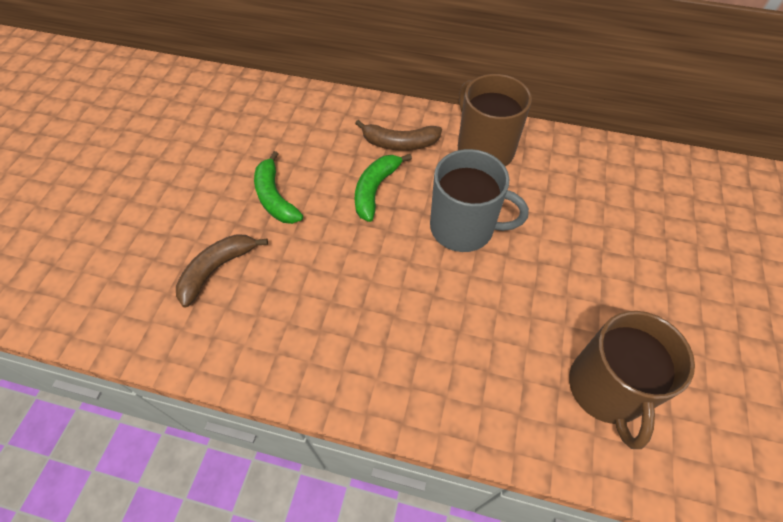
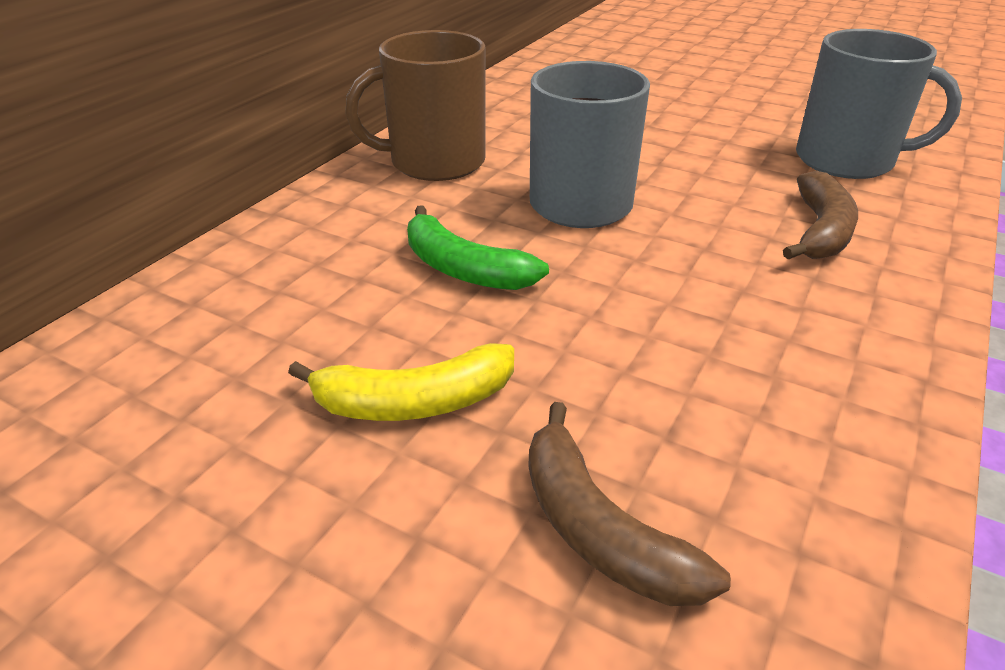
camera: 75 degrees left, 20 degrees down
green banana [254,151,303,224] -> yellow banana [288,343,514,421]
brown banana [355,120,442,151] -> brown banana moved to [783,171,858,259]
brown mug [569,311,695,449] -> grey mug [796,29,962,179]

